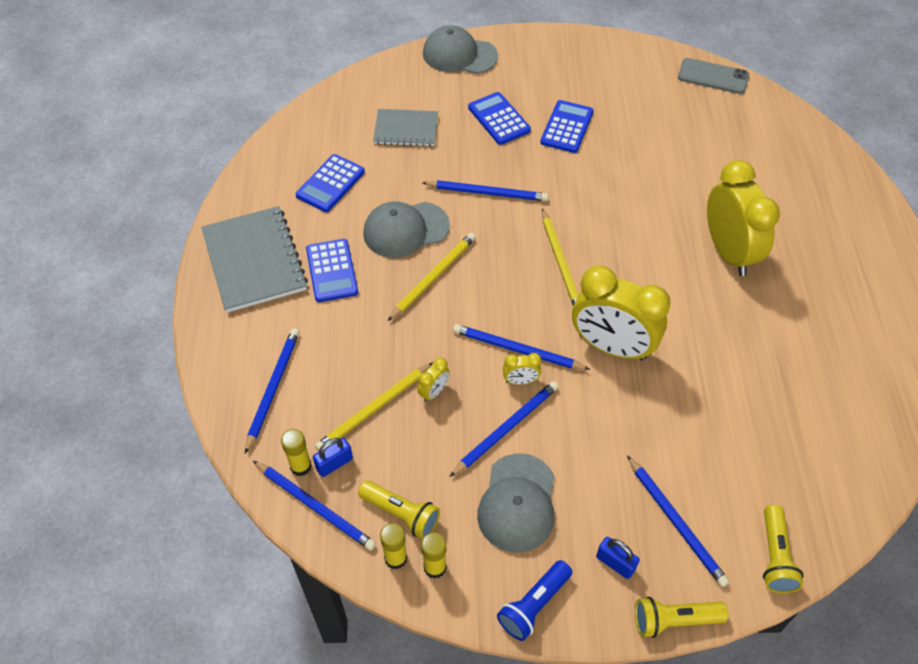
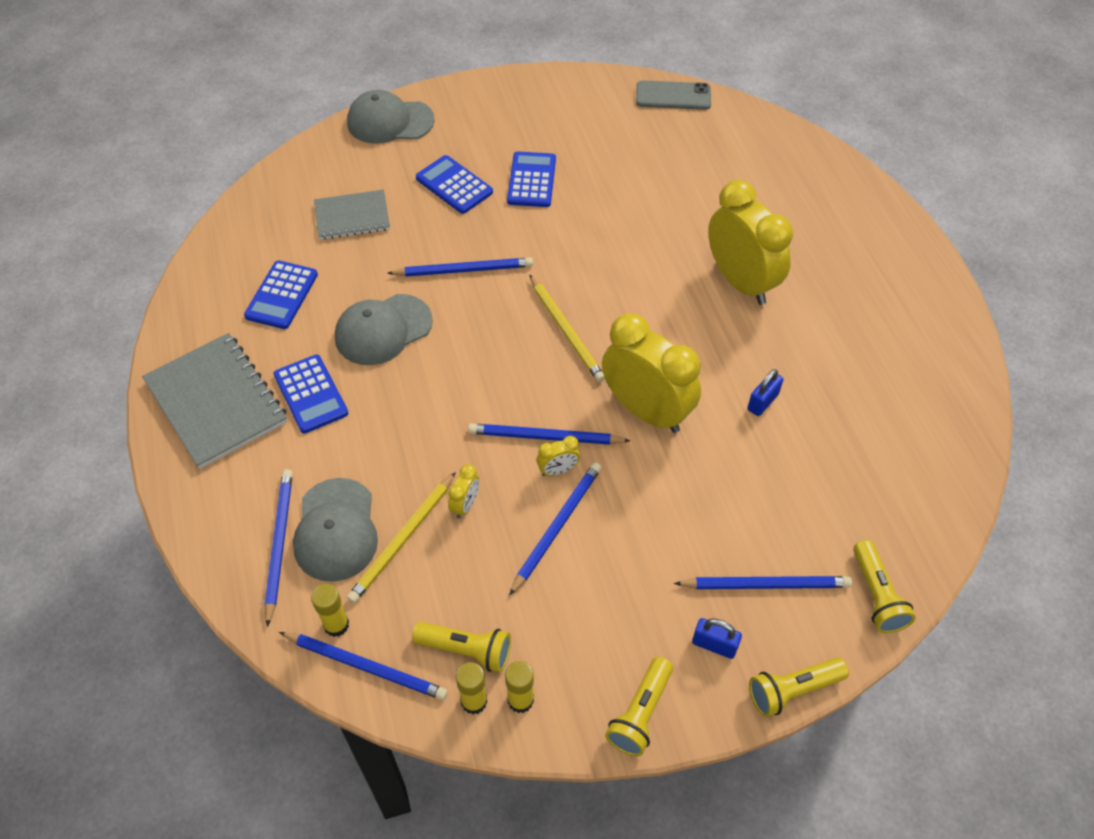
camera: 15 degrees left, 0 degrees up
blue padlock [313,438,353,477] -> blue padlock moved to [748,369,783,416]
yellow pencil [388,233,476,321] -> none
grey cap [477,453,555,553] -> grey cap moved to [293,478,378,582]
blue flashlight [497,560,572,641] -> yellow flashlight [605,657,673,756]
yellow clock [572,265,671,361] -> yellow clock turned 150 degrees counterclockwise [602,313,701,433]
blue pencil [627,455,729,587] -> blue pencil turned 45 degrees counterclockwise [674,576,852,589]

